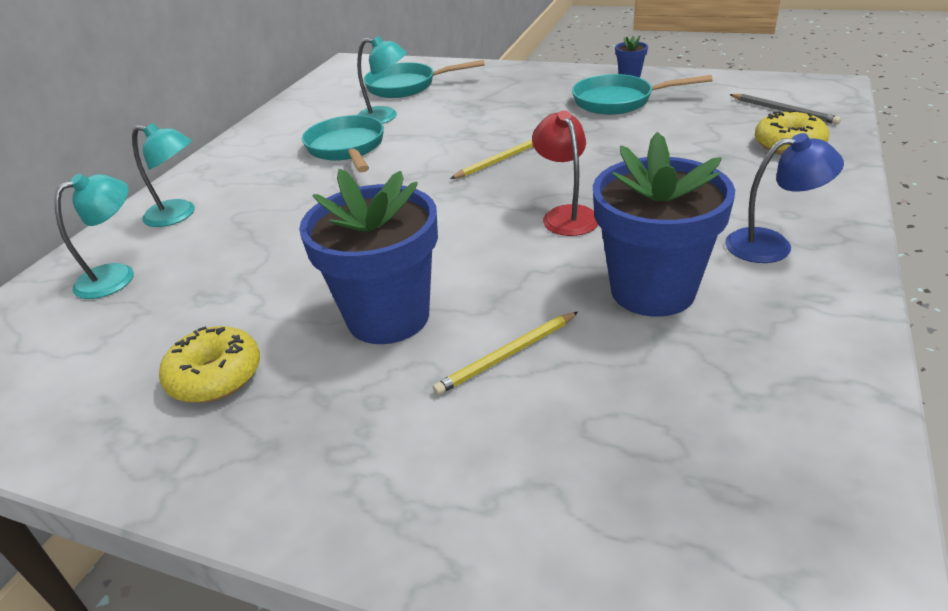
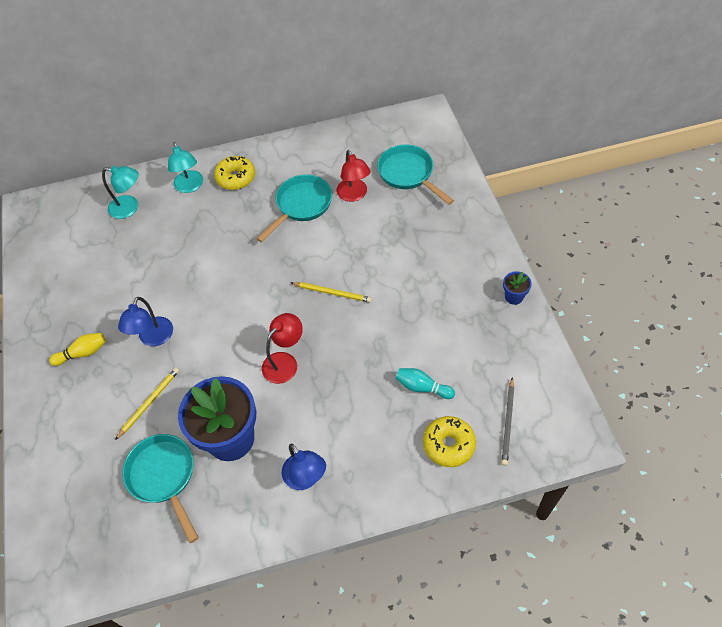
camera: 55 degrees right, 20 degrees up
yellow donut [159,326,260,403] -> yellow donut moved to [214,156,255,190]
blue flower pot [299,169,438,344] -> blue lamp [118,297,173,346]
turquoise lamp [357,36,407,124] -> red lamp [336,150,371,202]
yellow pencil [433,312,578,395] -> yellow pencil turned 105 degrees clockwise [115,367,179,440]
turquoise pan [572,74,713,115] -> turquoise pan moved to [122,434,199,543]
none -> yellow bowling pin [49,333,106,366]
none -> turquoise bowling pin [396,368,455,399]

